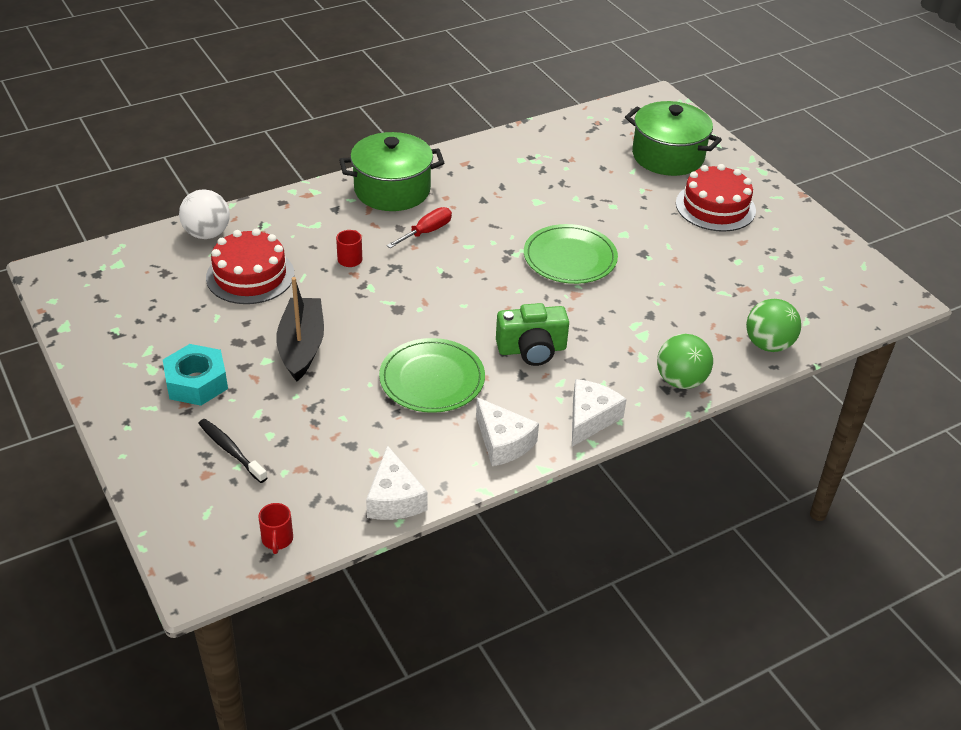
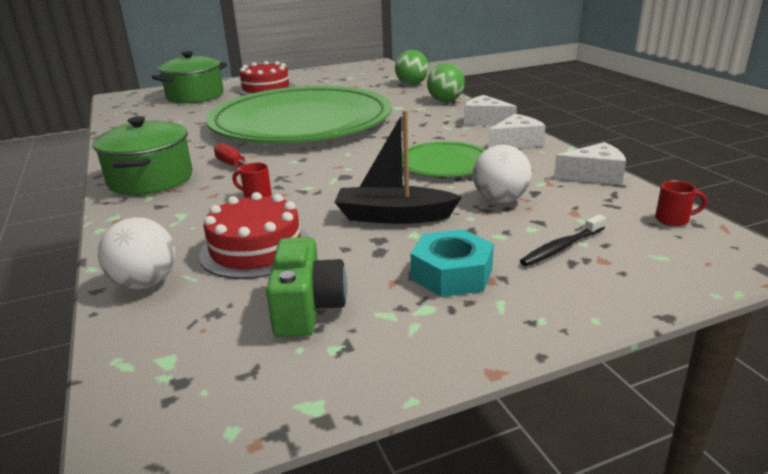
camera: 80 degrees left, 15 degrees down
green camera [496,303,569,366] -> green camera moved to [266,237,347,337]
green plate [524,224,618,284] -> green plate [206,86,392,143], size x2.37
none -> white ball [473,145,532,203]

